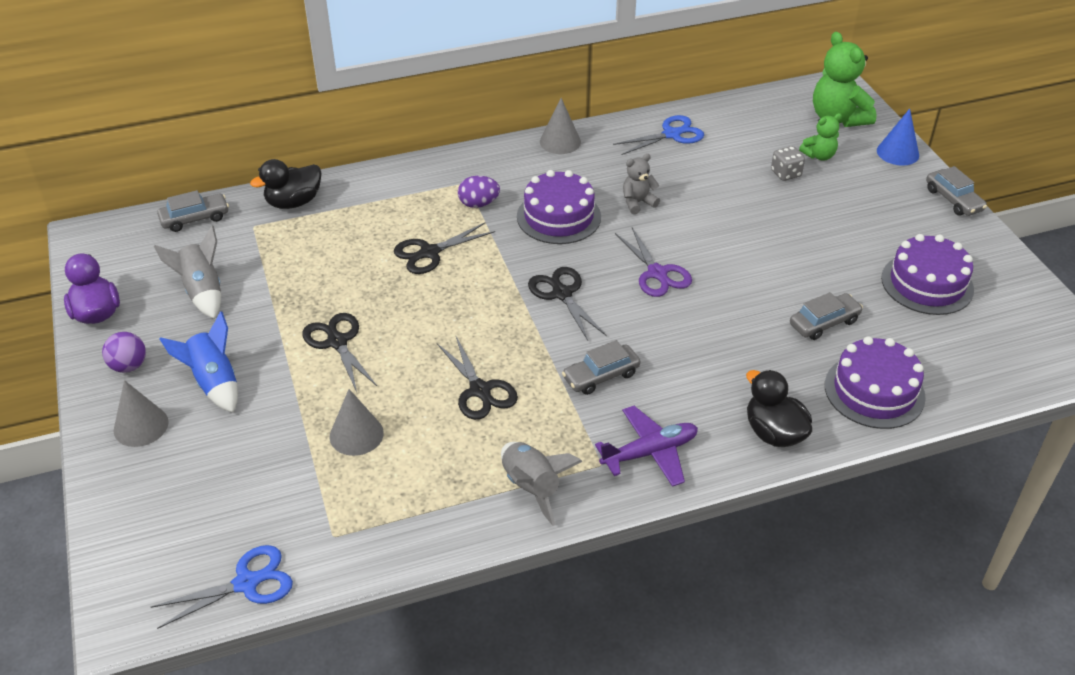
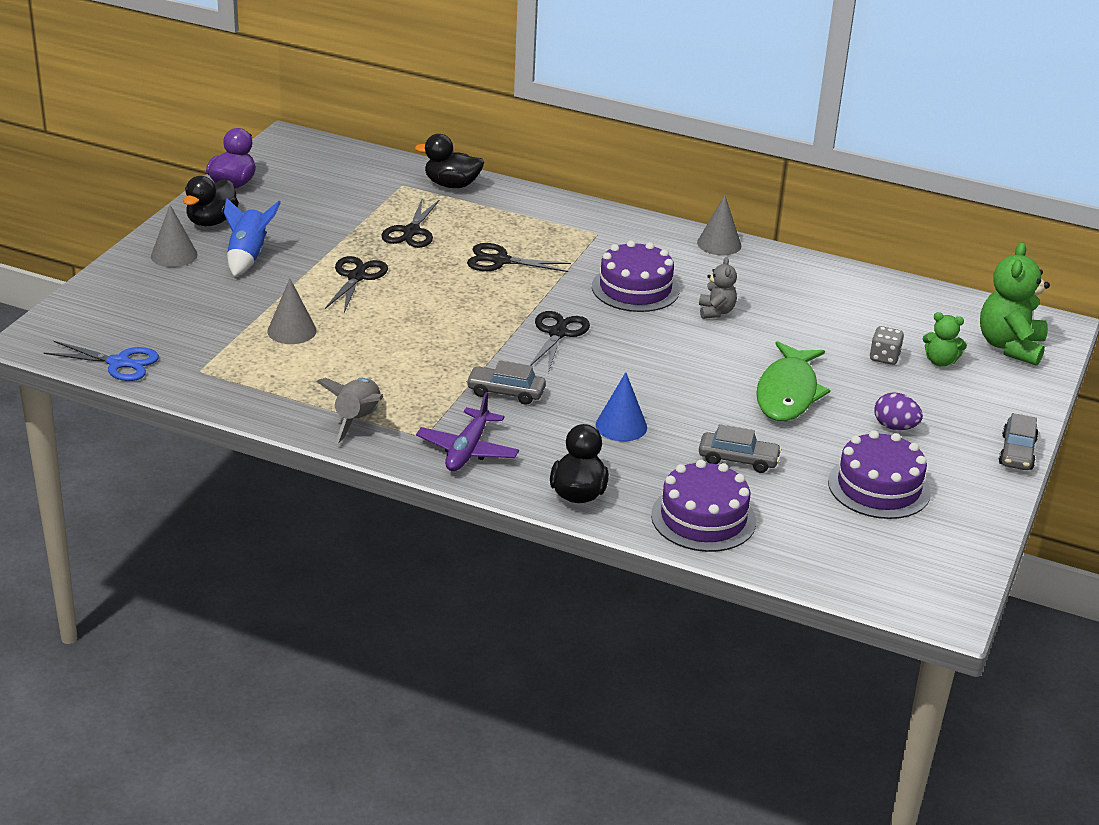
camera: 40 degrees right, 10 degrees down
purple ball [102,332,146,373] -> black duck [183,176,239,226]
grey rocket [154,226,221,319] -> none
grey car [157,190,229,232] -> none
black scissors [437,336,518,420] -> black scissors moved to [381,199,440,248]
purple egg [458,176,500,208] -> purple egg moved to [874,393,923,430]
purple plane [595,406,698,487] -> purple plane turned 90 degrees clockwise [416,392,519,471]
blue scissors [613,115,704,155] -> none
purple scissors [615,228,692,297] -> none
grey teddy bear [623,154,660,214] -> grey teddy bear turned 75 degrees clockwise [699,257,737,319]
blue cone [877,109,919,166] -> blue cone moved to [595,372,647,441]
none -> green fish [756,341,831,421]

